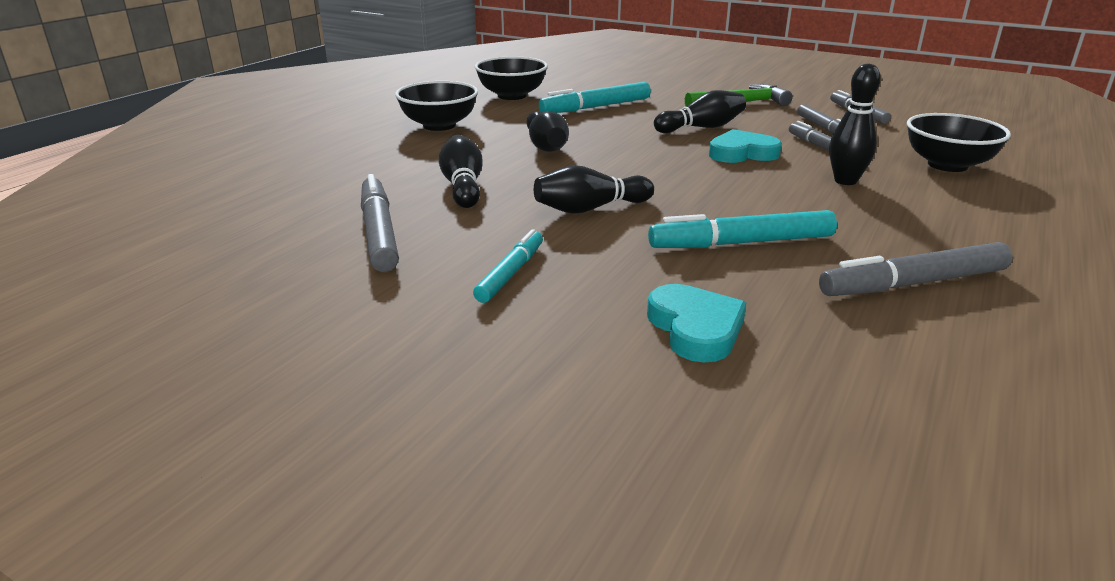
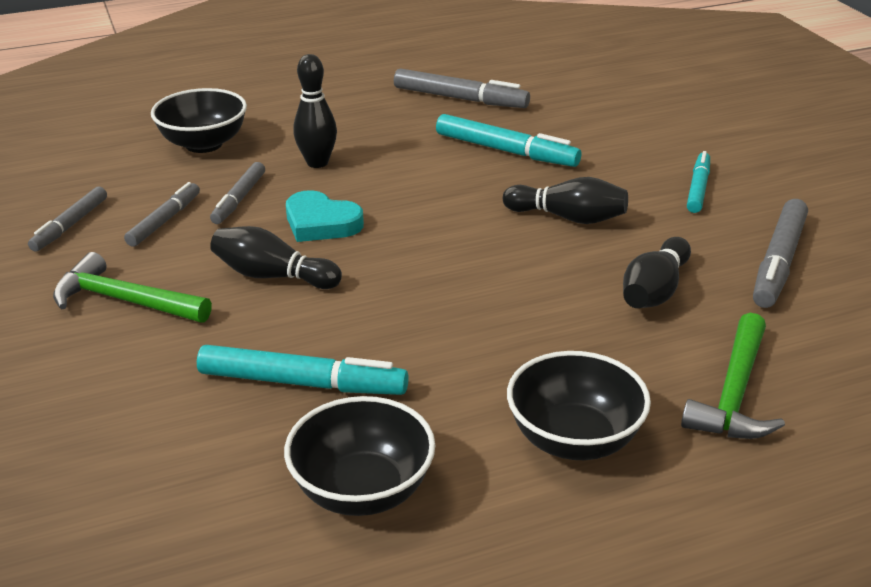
camera: 140 degrees left, 5 degrees up
turquoise marker [473,229,543,303] -> turquoise marker turned 135 degrees clockwise [687,151,710,213]
black bowling pin [526,111,569,152] -> none
turquoise heart [647,284,746,363] -> none
none -> green hammer [681,313,785,439]

